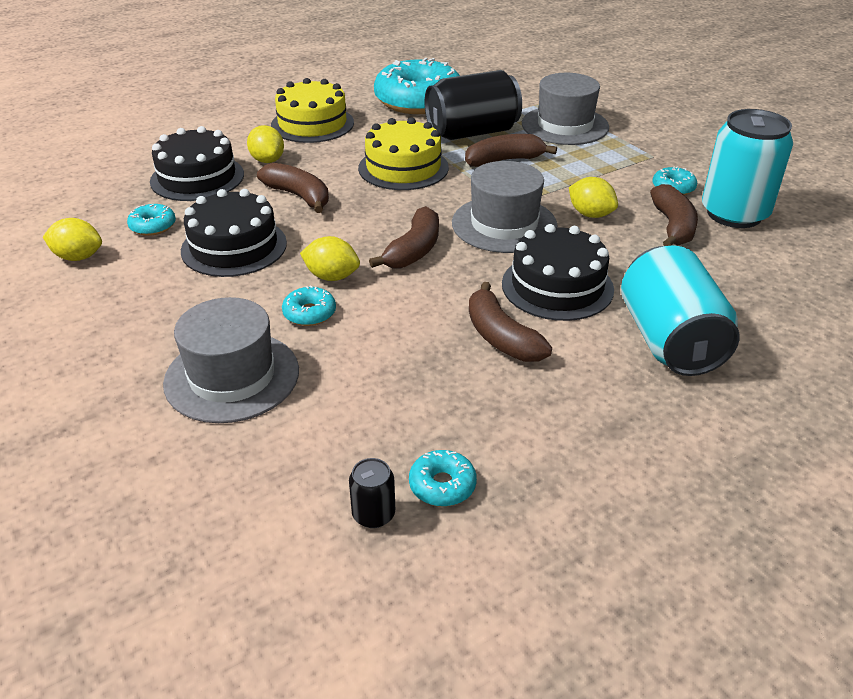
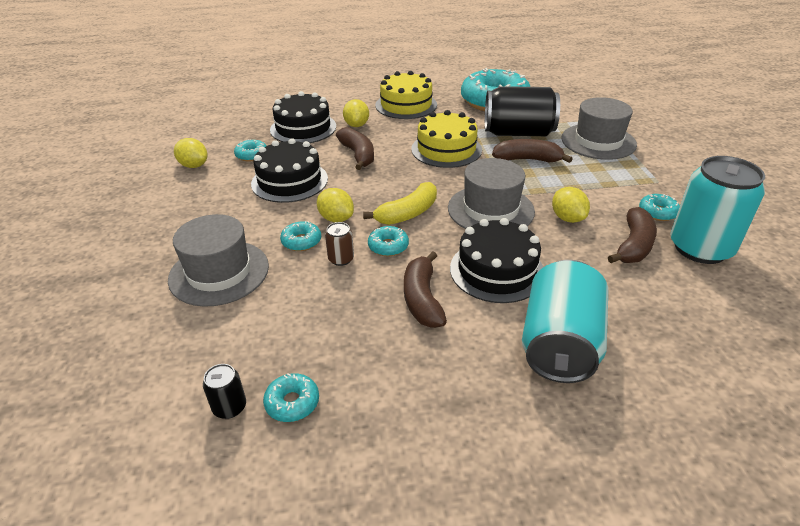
camera: 25 degrees right, 0 degrees up
brown banana [369,206,439,268] -> yellow banana [363,182,437,225]
none -> brown can [325,222,354,266]
none -> turquoise donut [368,226,409,256]

